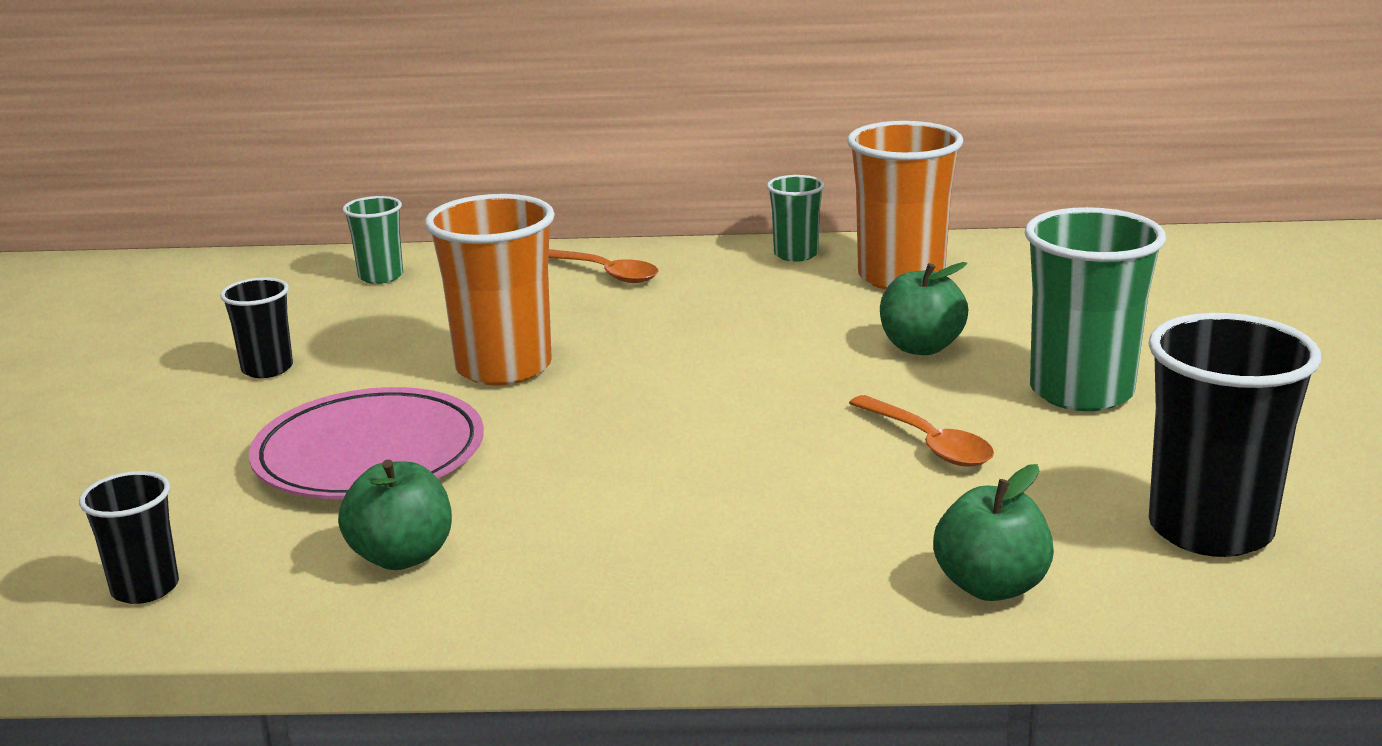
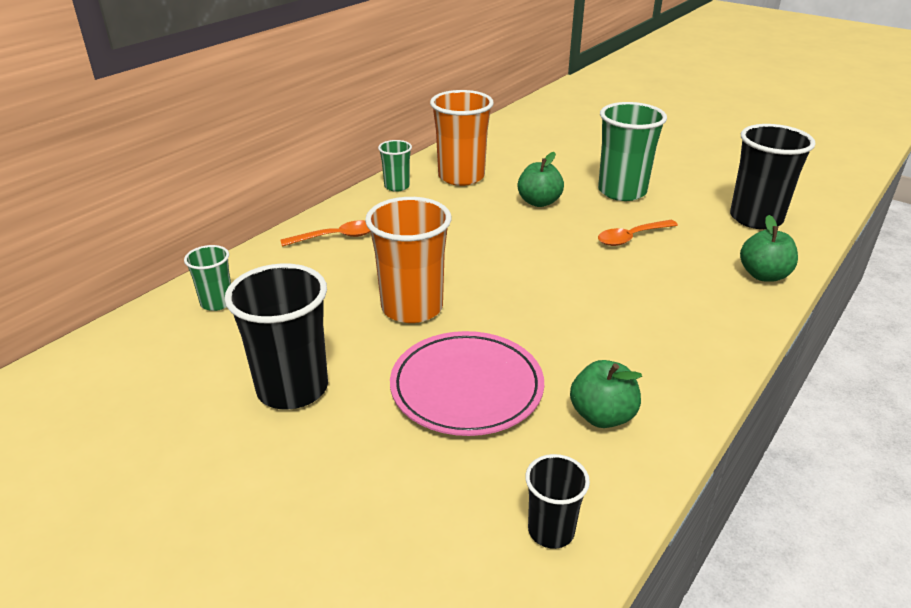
camera: 55 degrees left, 10 degrees up
black cup [220,277,293,378] -> black cup [224,263,328,410], size x1.87
orange spoon [849,395,994,467] -> orange spoon turned 150 degrees clockwise [598,220,678,246]

